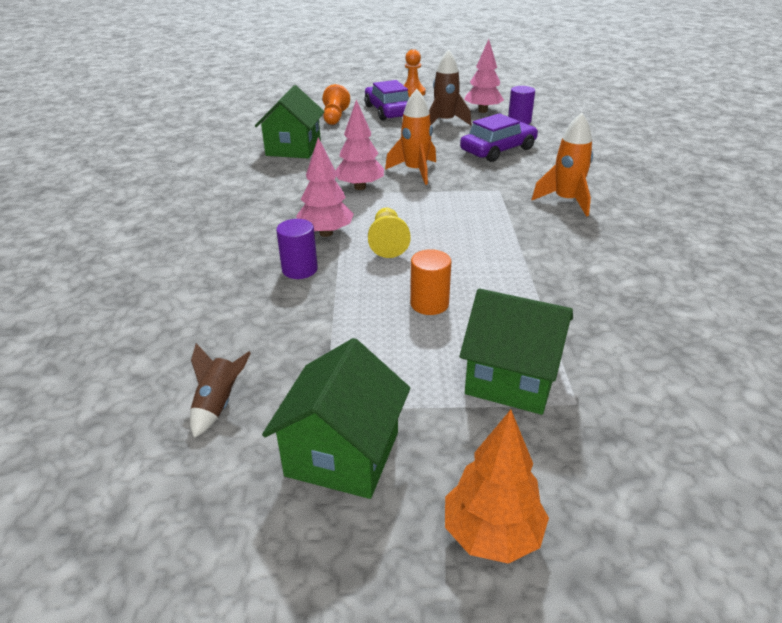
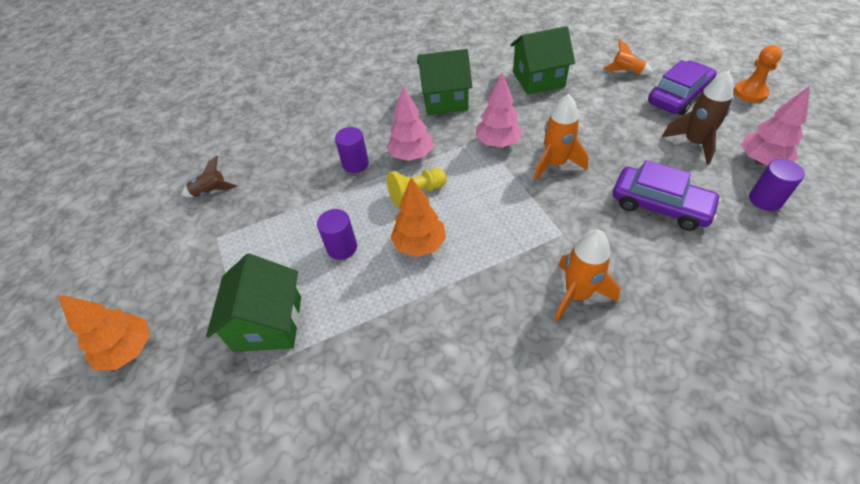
camera: 70 degrees right, 15 degrees up
green house [262,338,410,499] -> green house moved to [417,49,472,115]
orange pawn [323,84,350,125] -> orange rocket [603,39,653,75]
orange cylinder [410,249,451,315] -> purple cylinder [317,209,357,260]
none -> orange tree [391,178,446,257]

